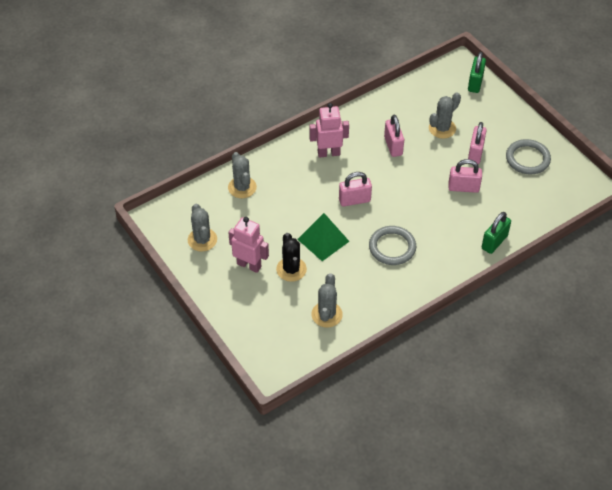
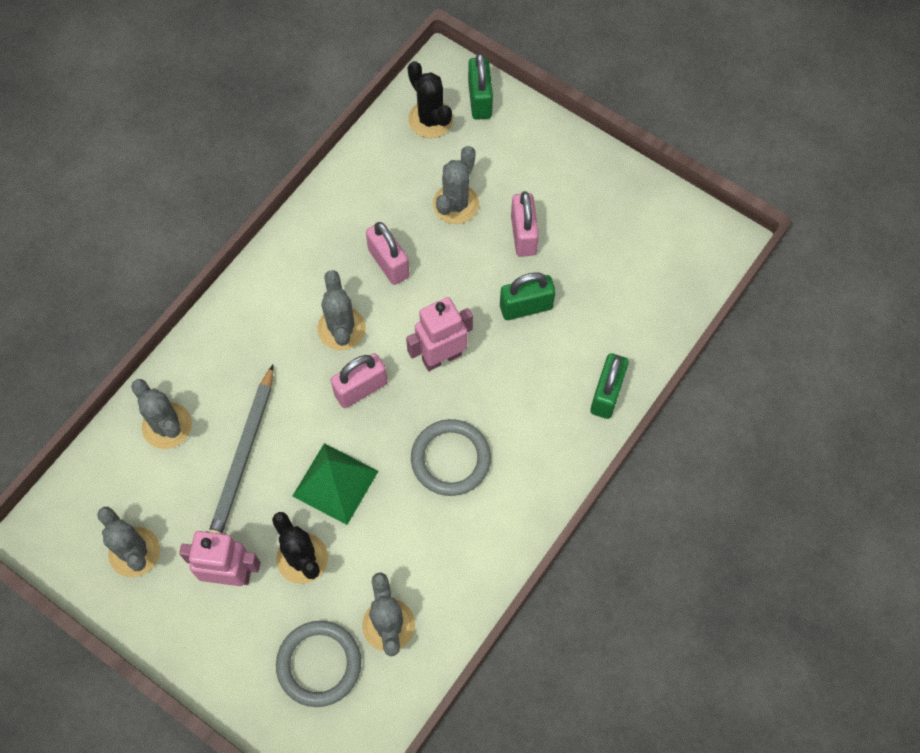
camera: 20 degrees left, 15 degrees up
pink robot [309,103,349,158] -> pink robot moved to [406,297,473,371]
pink padlock [448,159,482,193] -> green padlock [500,272,556,320]
grey ring [506,139,551,174] -> grey ring moved to [276,621,361,707]
none -> grey pencil [209,365,273,534]
none -> grey cactus [317,270,366,350]
none -> black cactus [408,61,453,138]

